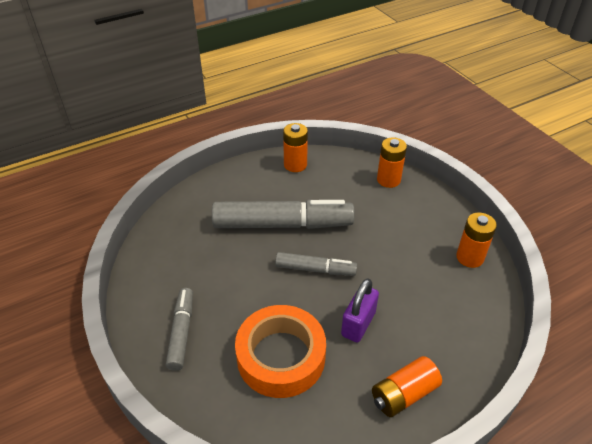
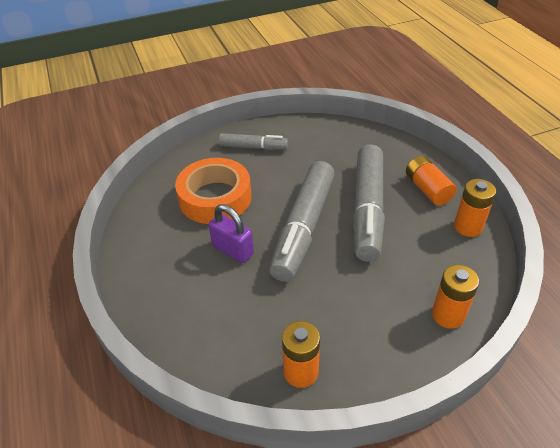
camera: 100 degrees right, 0 degrees up
grey marker [275,252,357,276] -> grey marker [269,161,335,282], size x1.85
orange battery [372,356,442,417] -> orange battery moved to [406,156,457,206]

